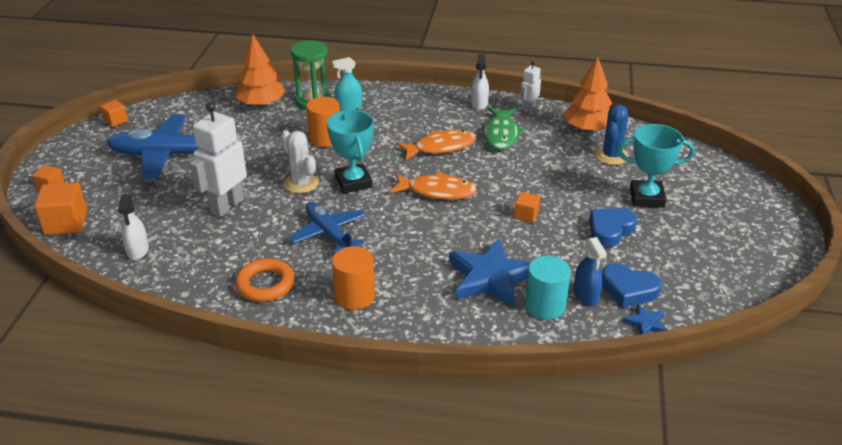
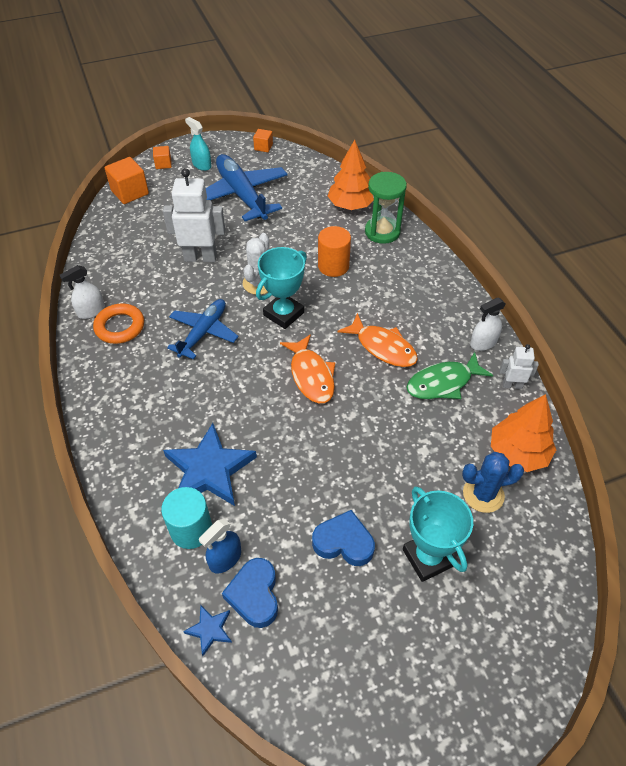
camera: 60 degrees right, 15 degrees up
white spray bottle [118,194,149,260] -> white spray bottle moved to [60,265,105,319]
turquoise spray bottle [332,57,362,111] -> turquoise spray bottle moved to [185,117,212,171]
orange cylinder [332,246,375,310] -> none
orange cube [514,192,540,223] -> none

